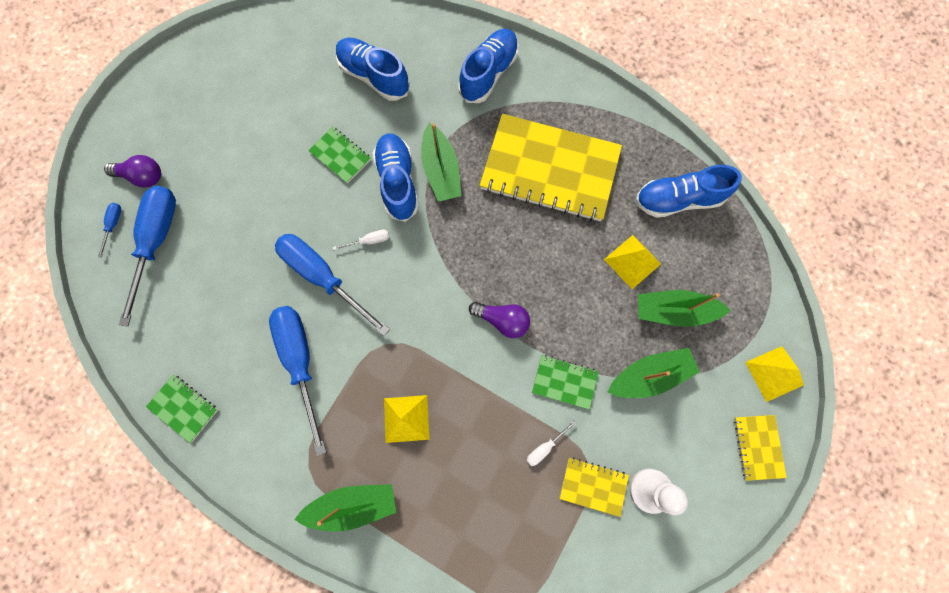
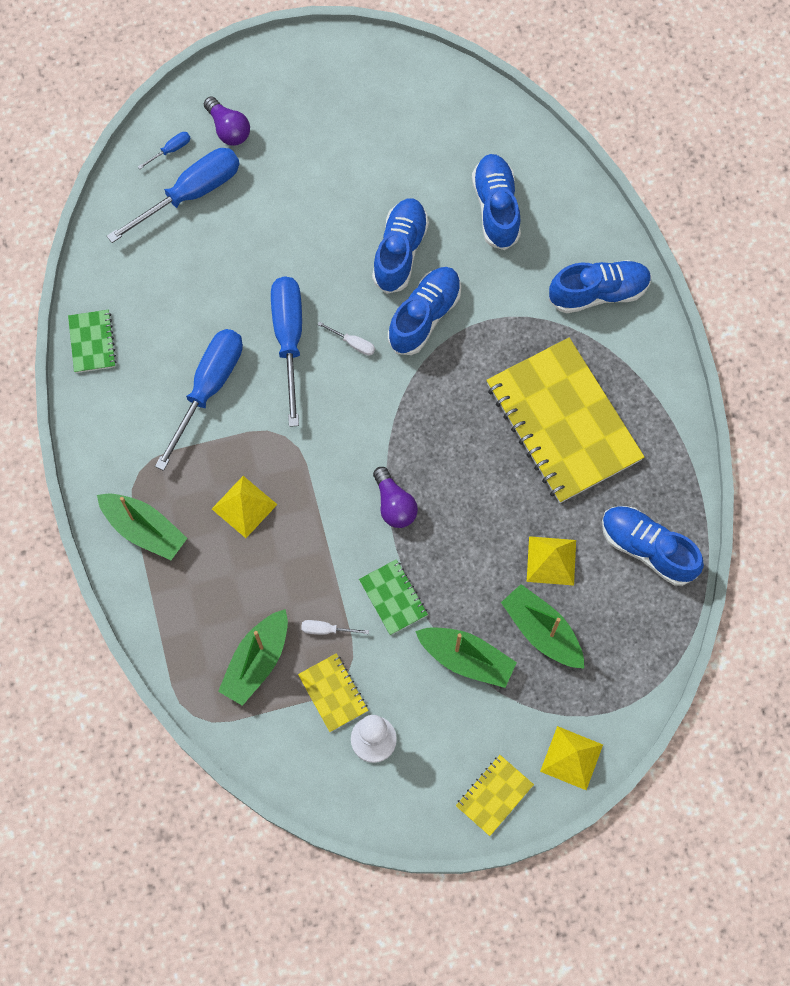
camera: 45 degrees right, 5 degrees down
green notebook [308,127,371,184] -> blue shoe [372,198,429,294]
green boat [421,123,461,202] -> green boat moved to [218,609,288,706]

